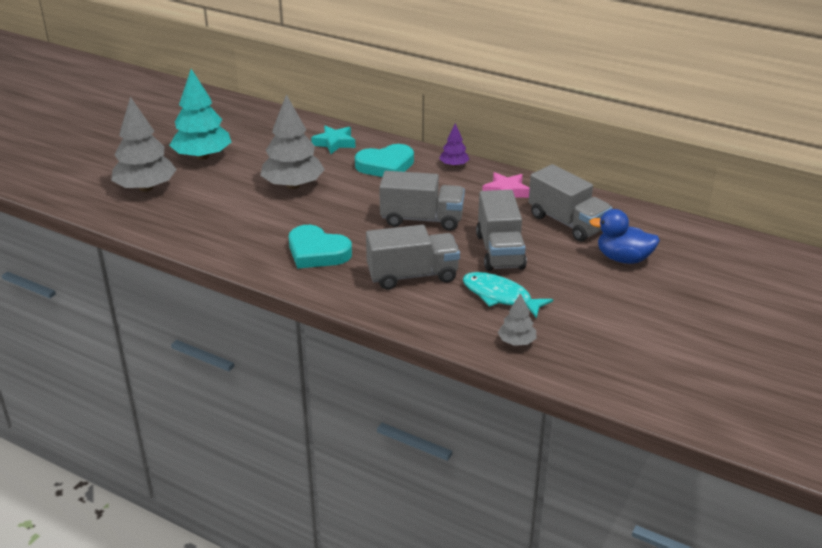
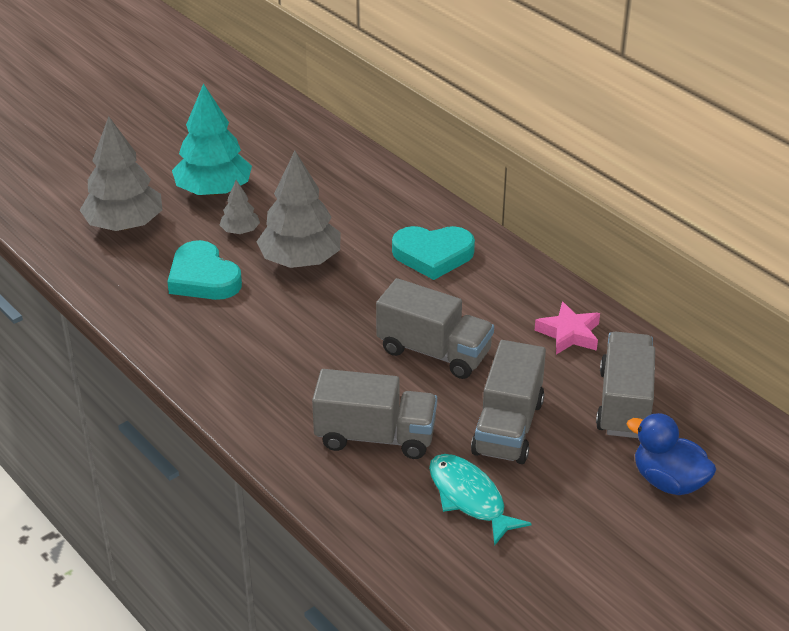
camera: 20 degrees right, 5 degrees up
turquoise heart [289,225,352,269] -> turquoise heart moved to [167,240,242,300]
turquoise star [311,126,356,154] -> none
purple tree [439,123,470,167] -> none
grey tree [498,293,537,346] -> grey tree moved to [220,180,260,234]
grey truck [529,164,612,242] -> grey truck turned 150 degrees counterclockwise [596,331,655,438]

